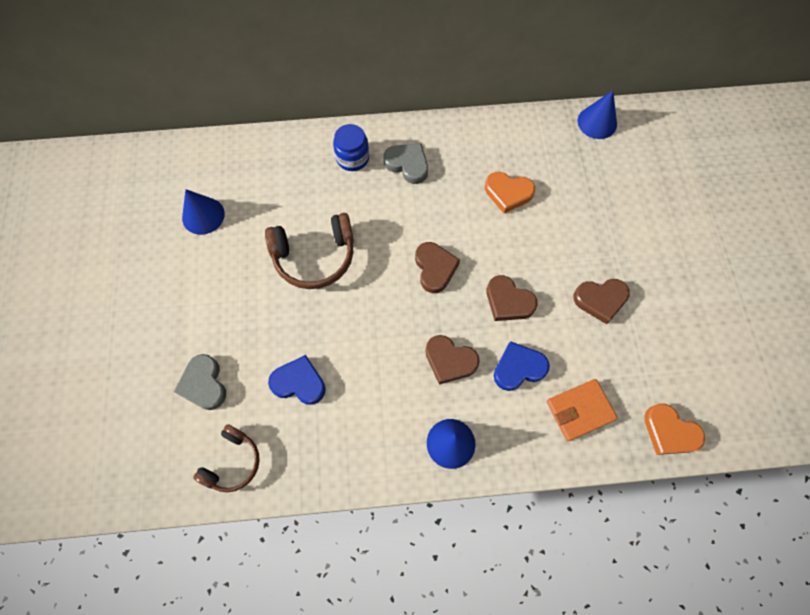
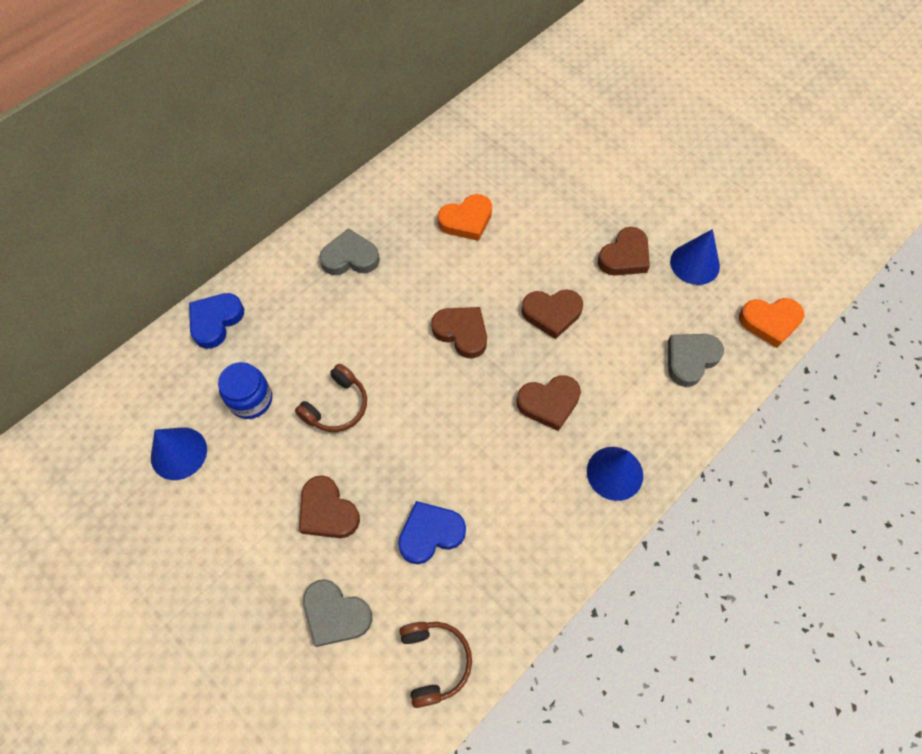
camera: 40 degrees left, 5 degrees down
brown headphones [265,213,354,289] -> brown headphones [295,364,367,432], size x0.63
blue jar [333,124,369,171] -> blue jar moved to [218,362,272,419]
blue heart [494,341,550,391] -> blue heart moved to [189,293,244,349]
orange wallet [547,379,618,441] -> grey heart [668,334,724,387]
blue cone [578,91,617,139] -> blue cone moved to [670,229,720,285]
none -> brown heart [299,475,360,538]

